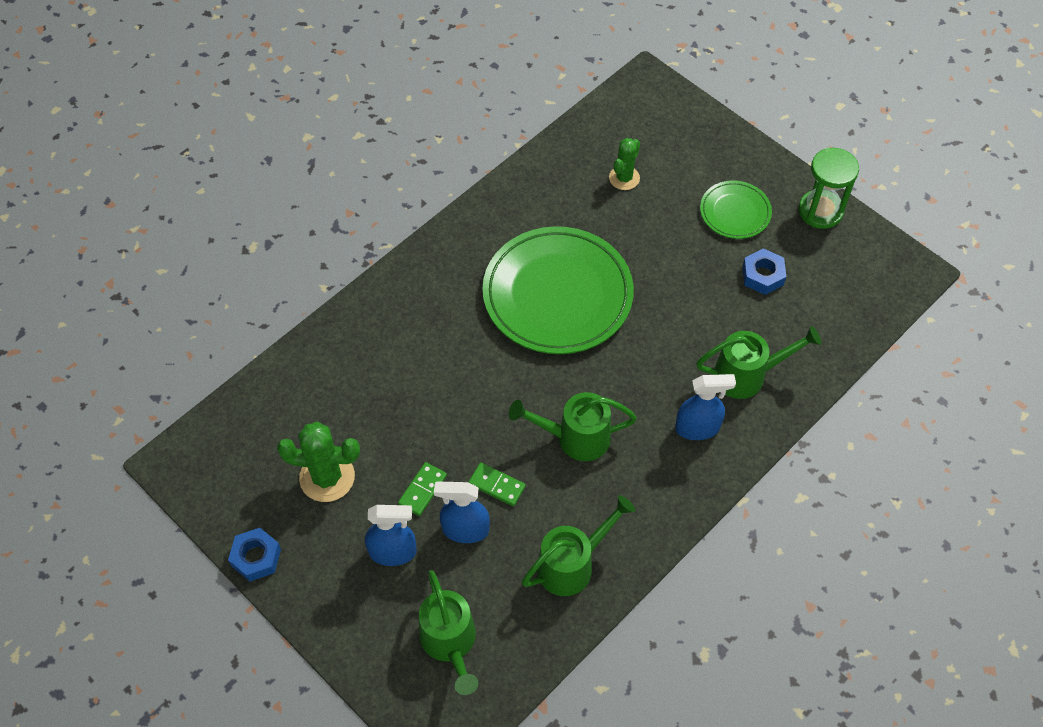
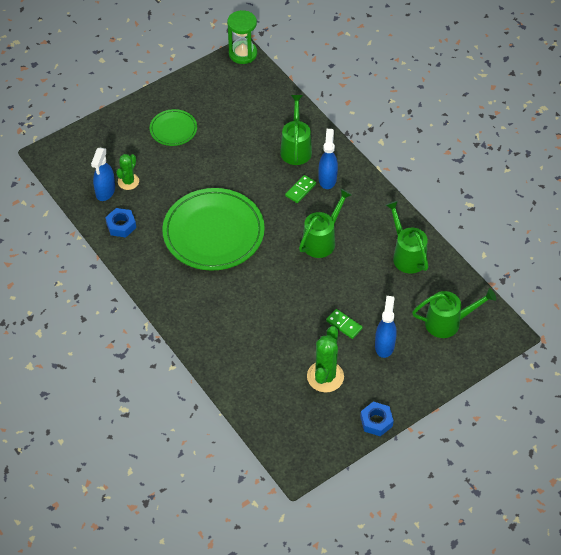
camera: 80 degrees left, 5 degrees down
blue spray bottle [434,481,490,543] -> blue spray bottle moved to [91,148,115,201]
green domino [468,463,526,506] -> green domino moved to [285,175,316,203]
green watering can [509,392,637,461] -> green watering can turned 150 degrees counterclockwise [299,189,352,258]
green cactus [609,138,640,190] -> green cactus turned 75 degrees clockwise [116,154,139,190]
blue nut [742,248,786,295] -> blue nut moved to [105,208,136,237]
green hourglass [799,148,859,229] -> green hourglass moved to [227,10,257,64]

